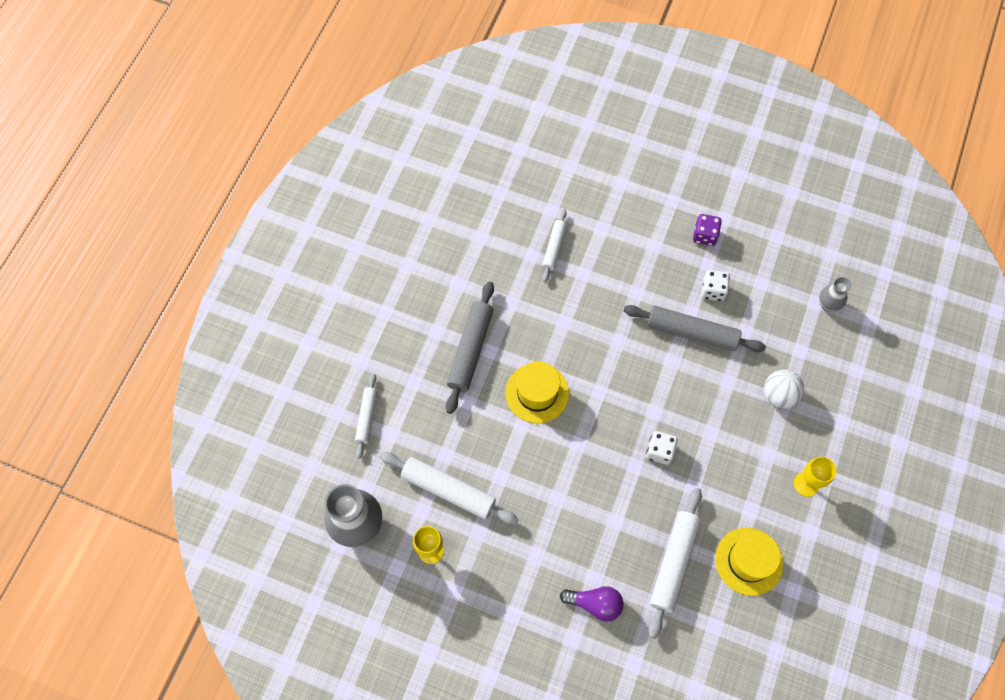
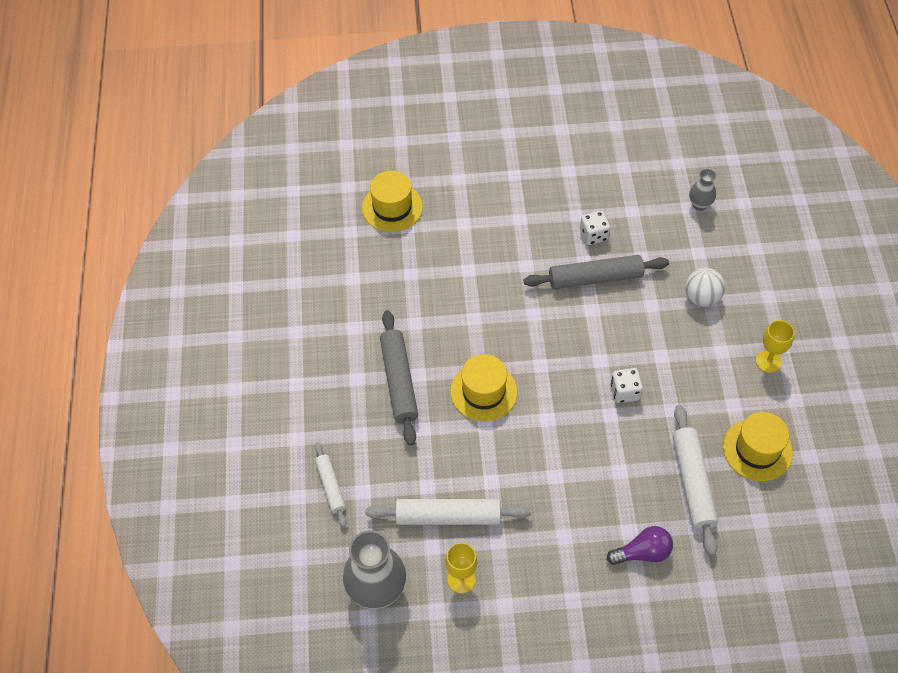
camera: 25 degrees left, 10 degrees down
white rolling pin [542,209,567,282] -> none
purple dice [693,214,722,246] -> none
none -> yellow hat [362,171,423,232]

